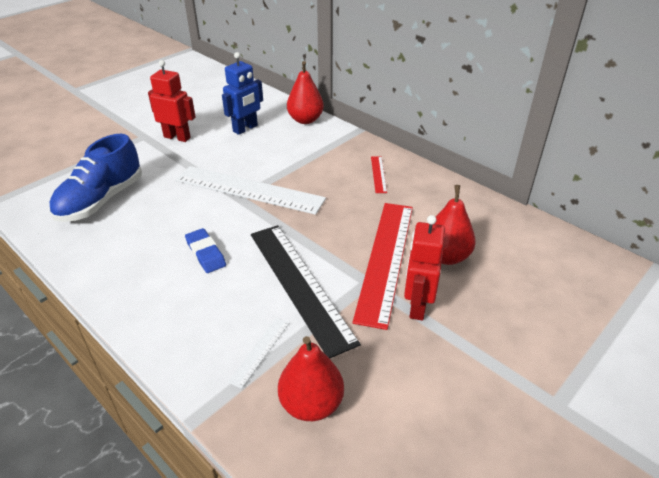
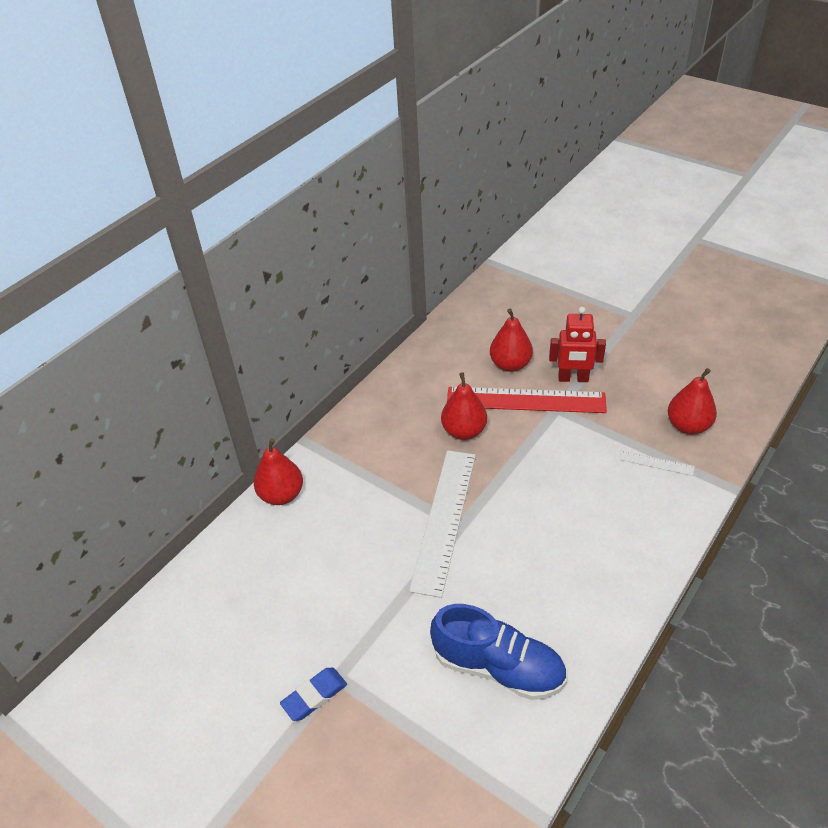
camera: 95 degrees left, 5 degrees up
red robot [148,60,196,142] -> none
blue eraser [185,228,226,273] -> blue eraser moved to [280,668,347,721]
blue robot [222,52,263,135] -> none
black ruler [251,225,361,359] -> none
red ruler [371,156,387,193] -> none
none -> red pear [441,372,487,440]

